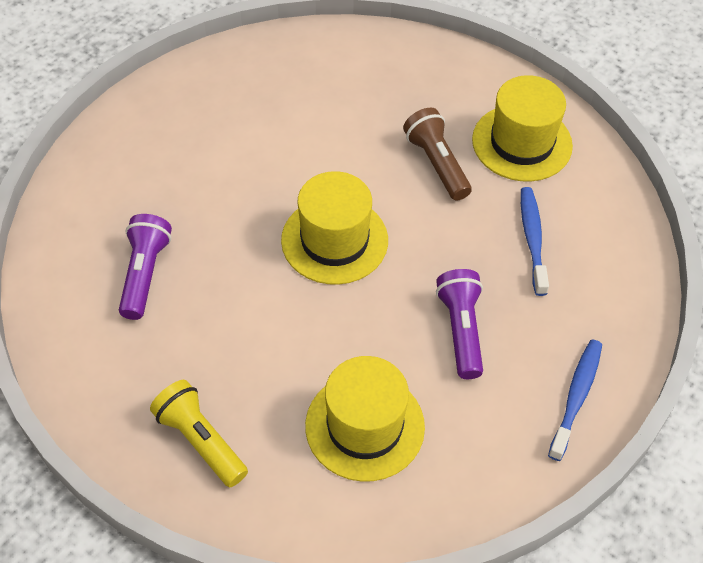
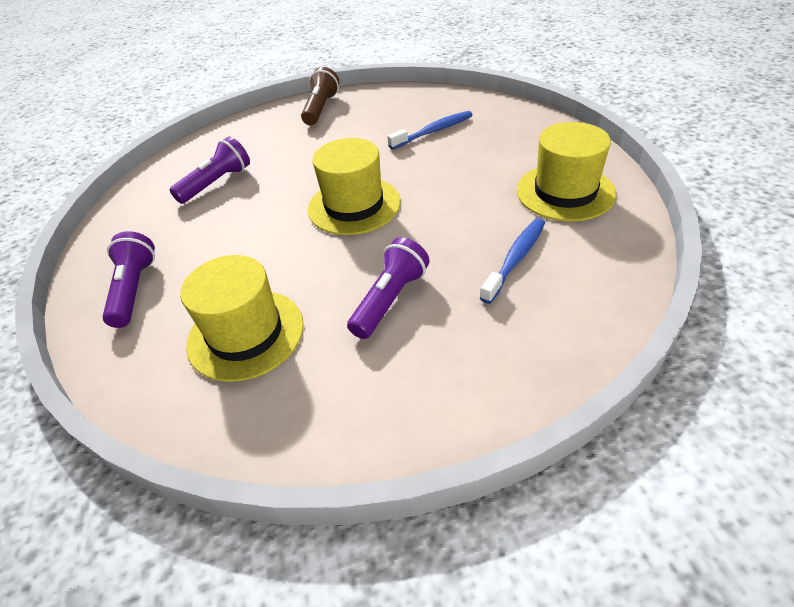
camera: 40 degrees right, 10 degrees down
yellow flashlight [150,380,248,487] -> purple flashlight [102,231,155,328]
brown flashlight [403,108,472,201] -> brown flashlight moved to [301,67,339,125]
blue toothbrush [548,339,602,461] -> blue toothbrush moved to [387,111,472,150]

